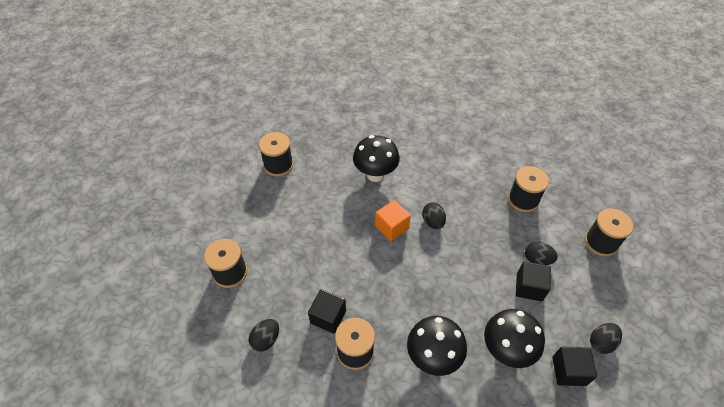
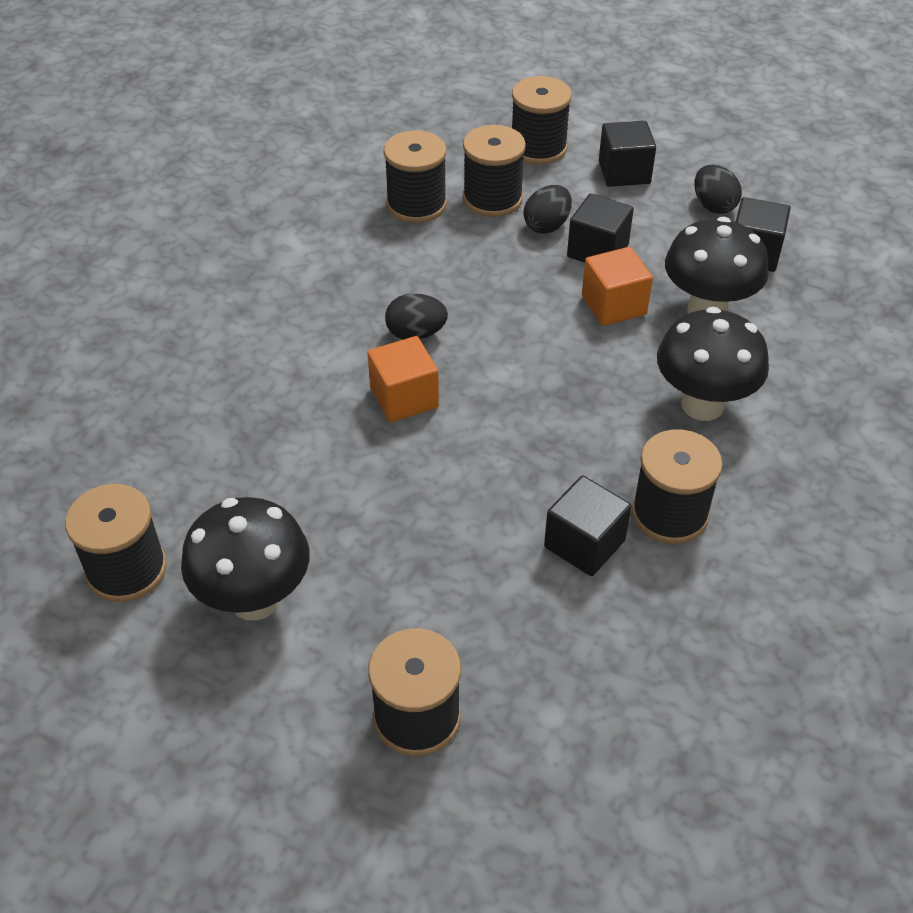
camera: 75 degrees left, 5 degrees down
black egg [249,319,279,352] -> none
black mushroom [353,135,400,182] -> black mushroom moved to [181,497,310,621]
none -> black spool [463,125,526,217]
none -> orange cube [582,247,653,326]
none -> black cube [599,121,656,187]

